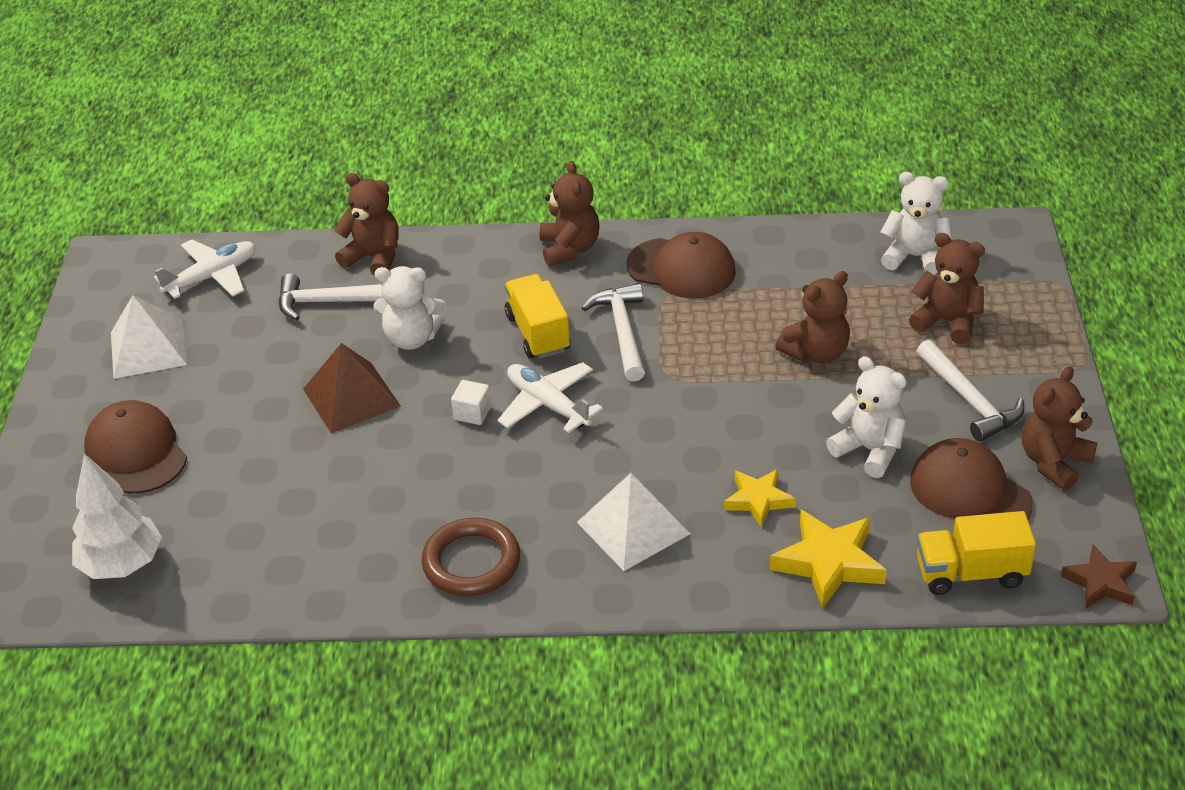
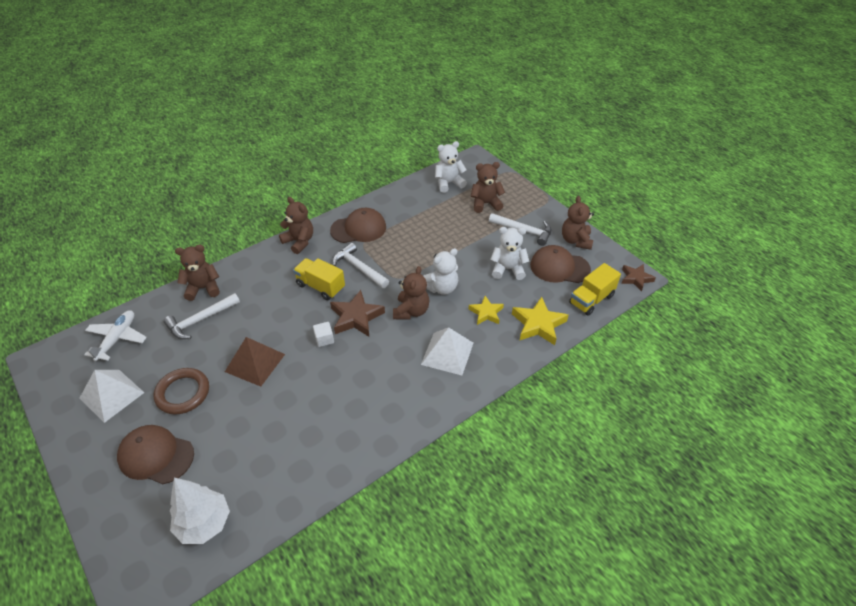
camera: 40 degrees left, 5 degrees up
white teddy bear [373,266,446,350] -> white teddy bear moved to [423,248,458,295]
brown ring [422,518,520,596] -> brown ring moved to [154,368,209,414]
white plane [498,362,603,433] -> brown star [330,290,385,337]
brown teddy bear [775,271,850,364] -> brown teddy bear moved to [393,266,429,320]

